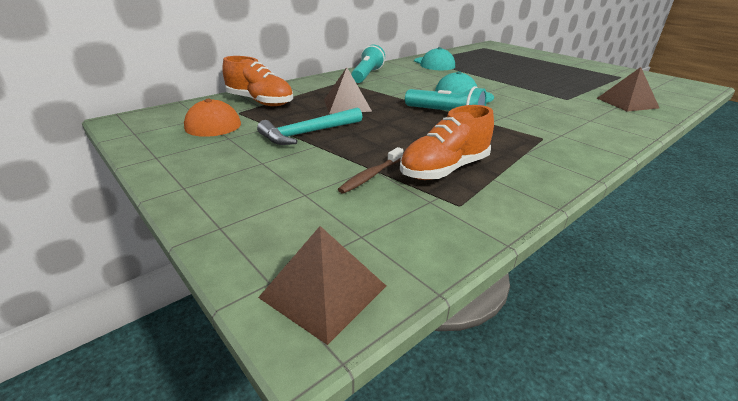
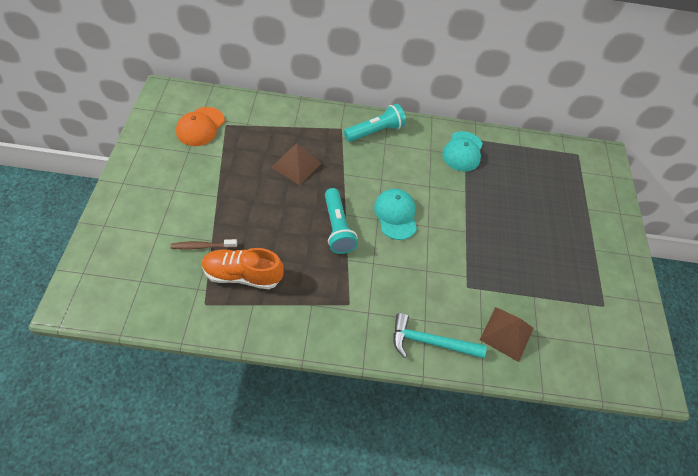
camera: 40 degrees right, 25 degrees up
orange shoe [222,56,293,106] -> none
turquoise hammer [257,108,362,145] -> turquoise hammer moved to [393,313,487,358]
brown pyramid [258,226,386,345] -> none

